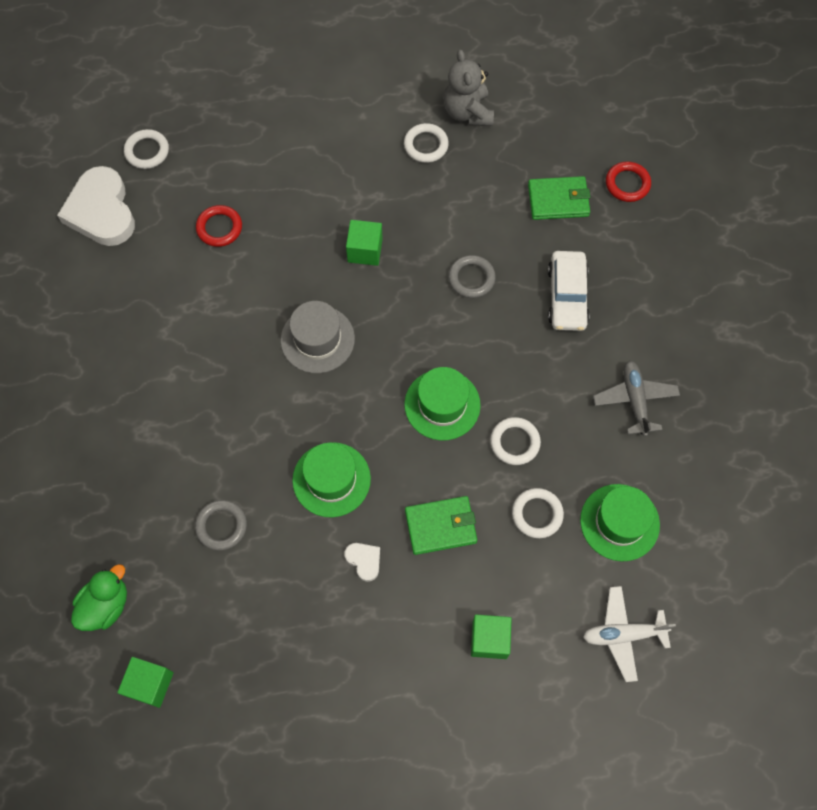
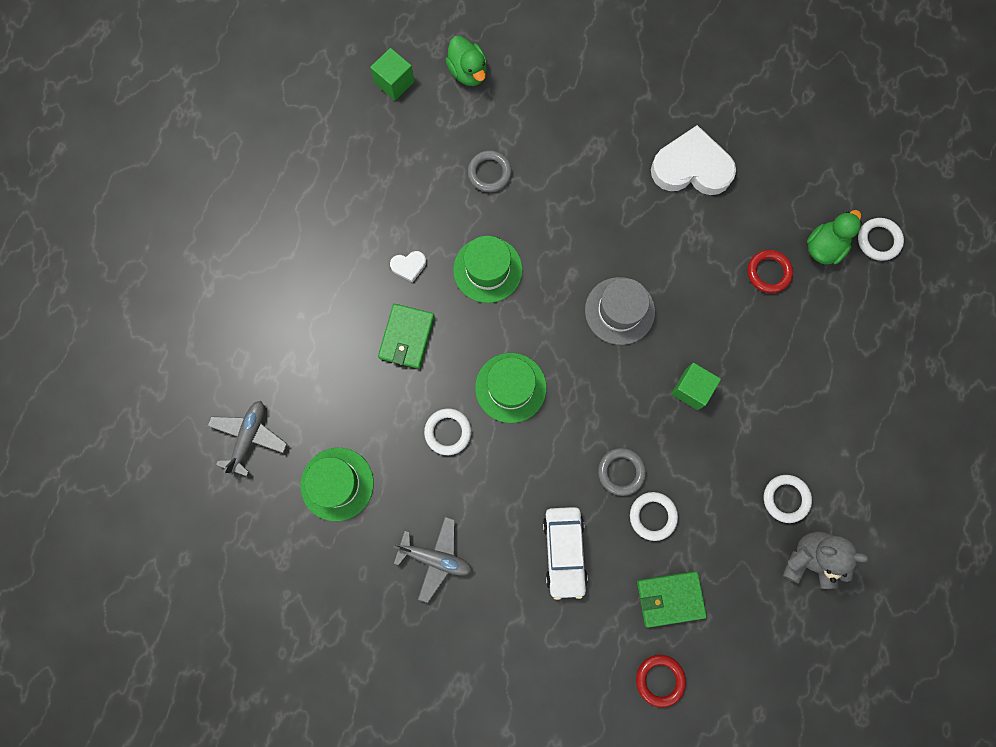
camera: 115 degrees right, 10 degrees up
white heart [57,166,135,246] -> white heart moved to [651,125,736,195]
green cube [471,614,512,659] -> none
white ring [512,488,564,538] -> white ring moved to [630,492,678,541]
green wallet [528,176,591,220] -> green wallet turned 60 degrees clockwise [637,571,707,628]
white car [548,251,590,331] -> white car turned 120 degrees counterclockwise [543,507,588,600]
white plane [583,586,676,682] -> grey plane [207,401,287,476]
none -> green duck [807,210,862,265]

